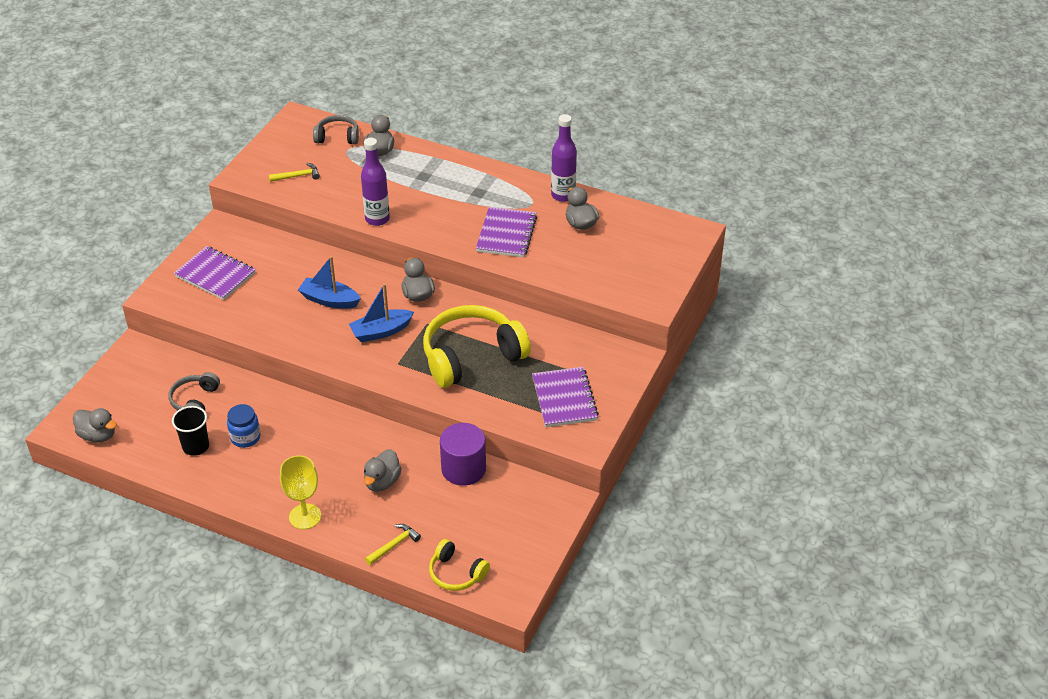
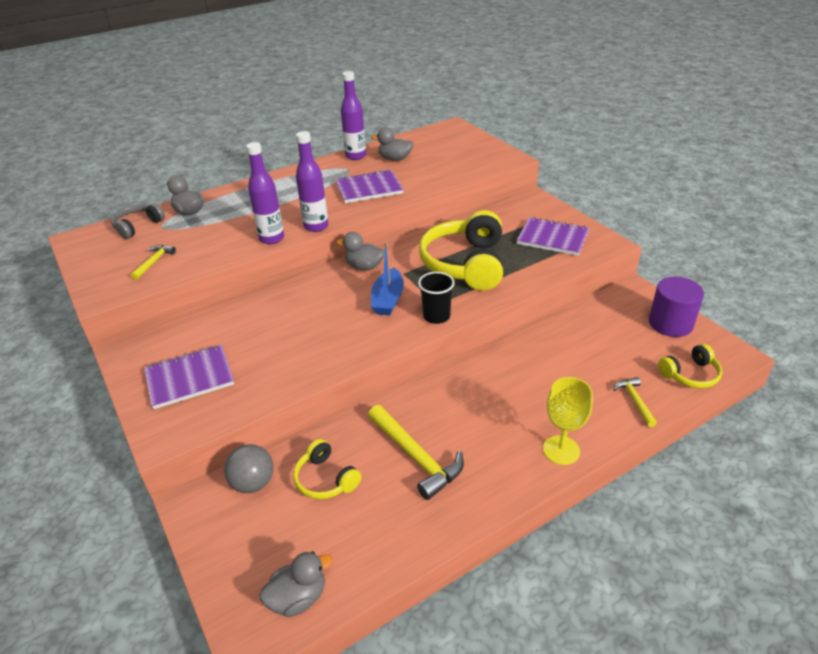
camera: 55 degrees left, 5 degrees down
grey headphones [169,372,220,411] -> yellow headphones [293,439,362,499]
black cup [172,406,209,456] -> black cup moved to [418,272,455,324]
blue jar [227,404,260,448] -> yellow hammer [368,405,464,500]
blue boat [298,256,361,309] -> none
grey duck [364,449,402,492] -> none
purple cylinder [440,423,486,486] -> purple cylinder moved to [649,277,704,337]
purple notebook [476,207,537,257] -> purple notebook turned 60 degrees counterclockwise [335,169,404,203]
none -> grey ball [224,444,273,493]
none -> purple bottle [296,131,328,232]

